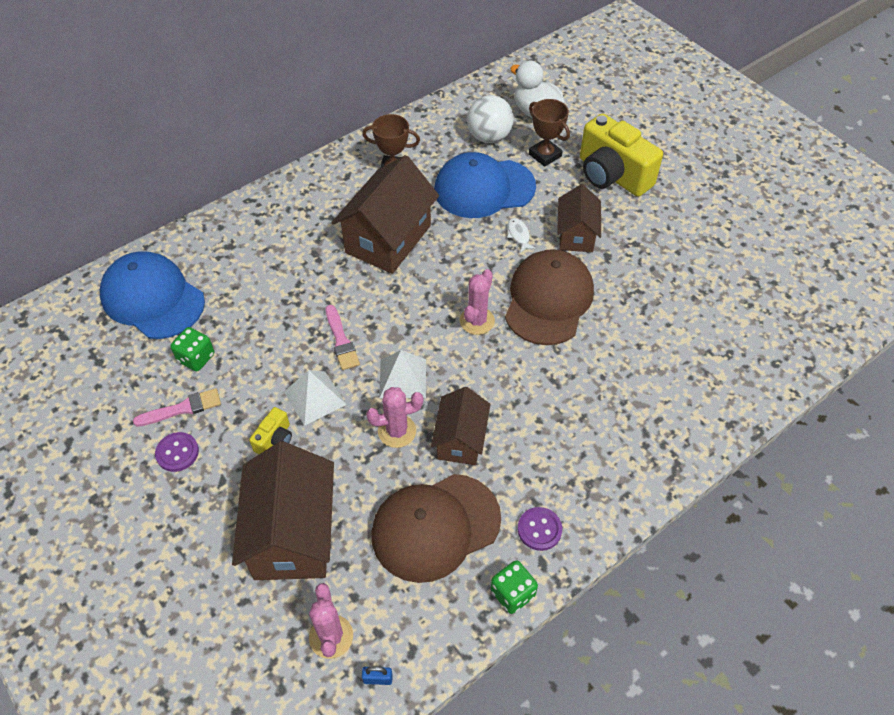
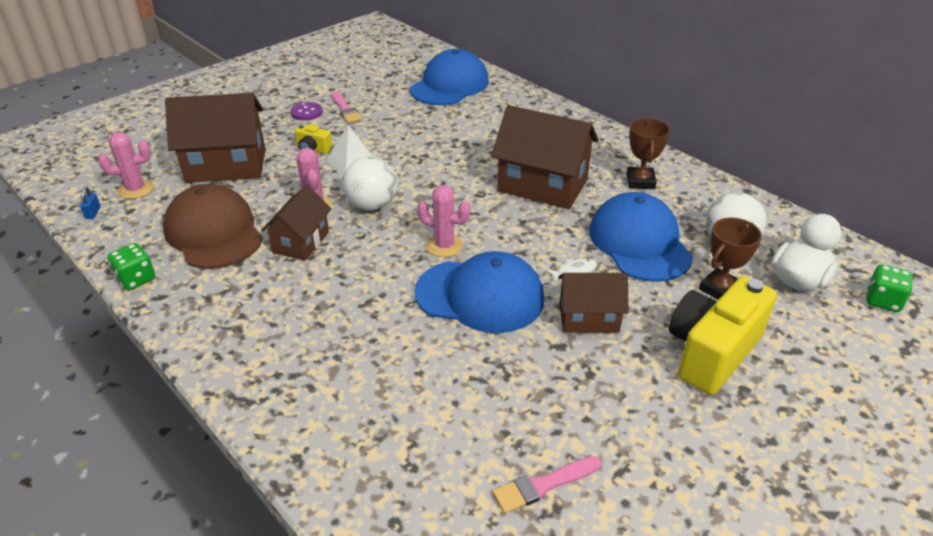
camera: 85 degrees right, 15 degrees down
green dice [170,327,214,371] -> green dice moved to [866,264,913,312]
pink brush [326,305,360,370] -> pink brush moved to [493,456,601,514]
white pyramid [379,350,426,398] -> white ball [343,156,397,211]
brown house [431,387,491,465] -> brown house turned 75 degrees counterclockwise [261,185,331,261]
brown cap [505,249,594,345] -> blue cap [414,251,544,333]
purple button [518,507,562,551] -> none

